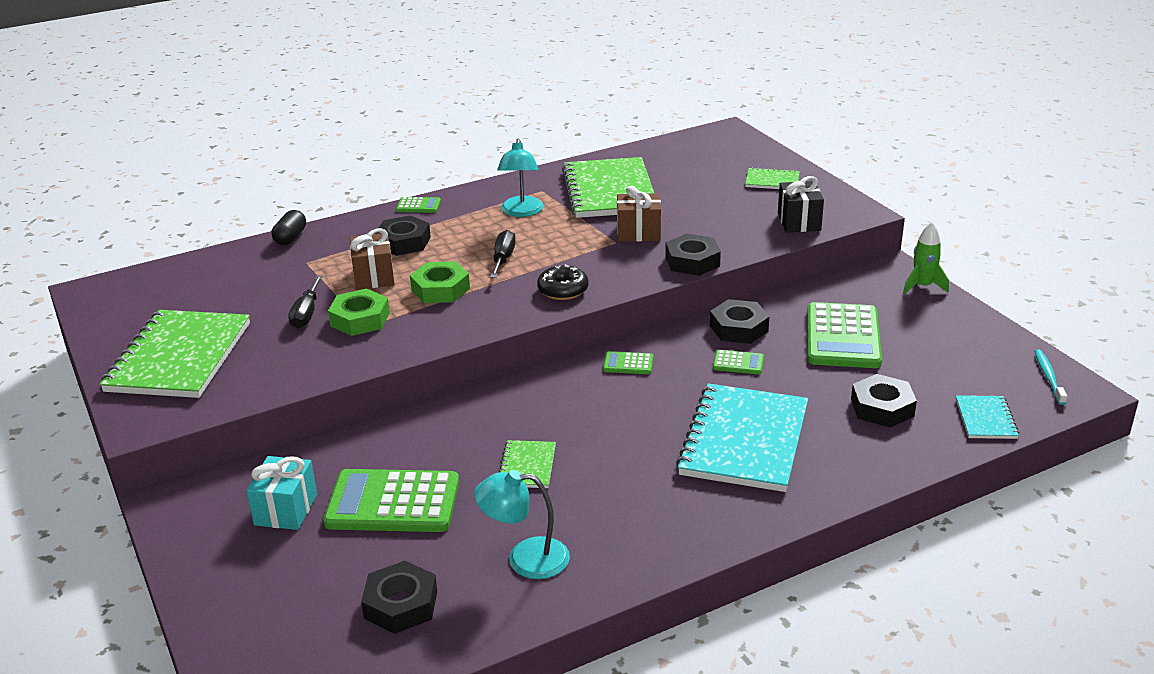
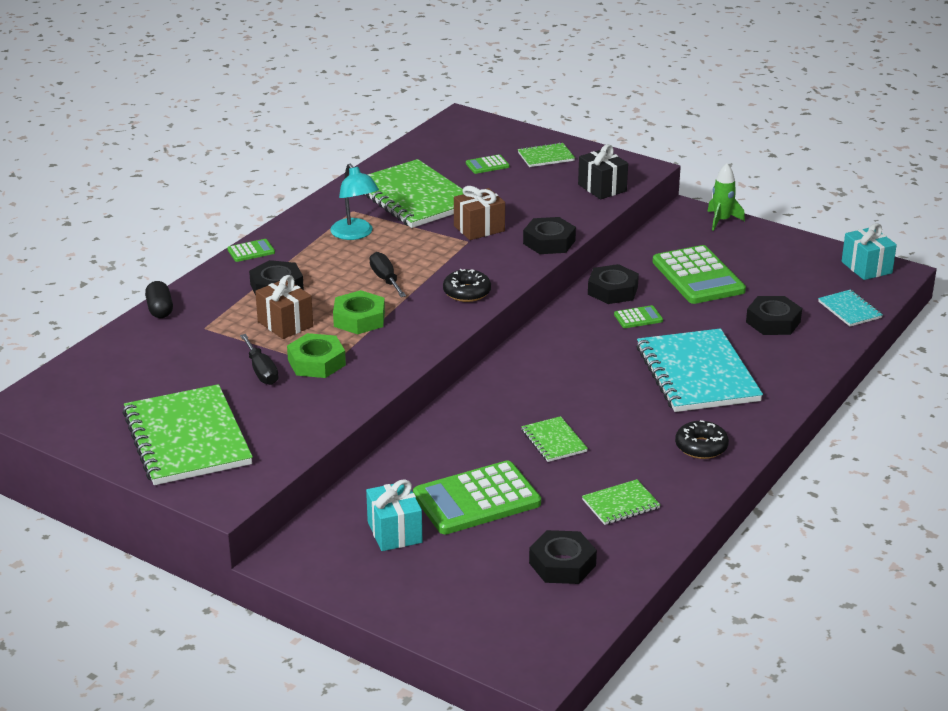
camera: 30 degrees left, 0 degrees up
turquoise lamp [474,470,570,579] -> green notebook [582,479,661,525]
green calculator [603,351,654,374] -> green calculator moved to [466,154,510,174]
turquoise toothbrush [1034,349,1068,405] -> turquoise gift [842,223,897,280]
none -> black donut [675,420,729,459]

